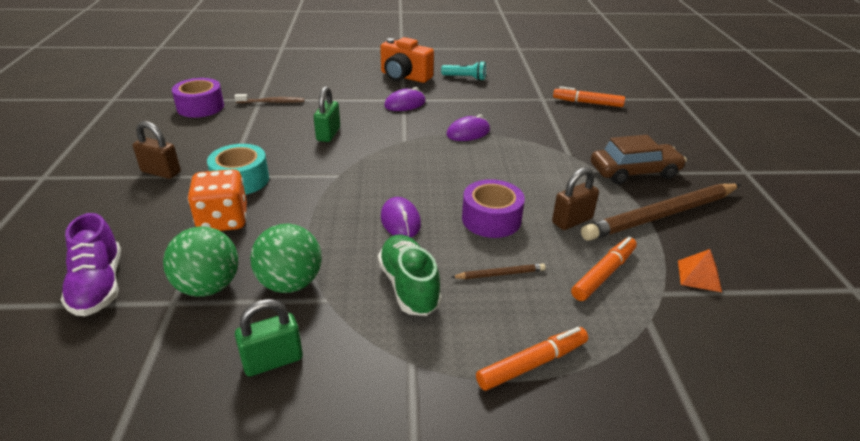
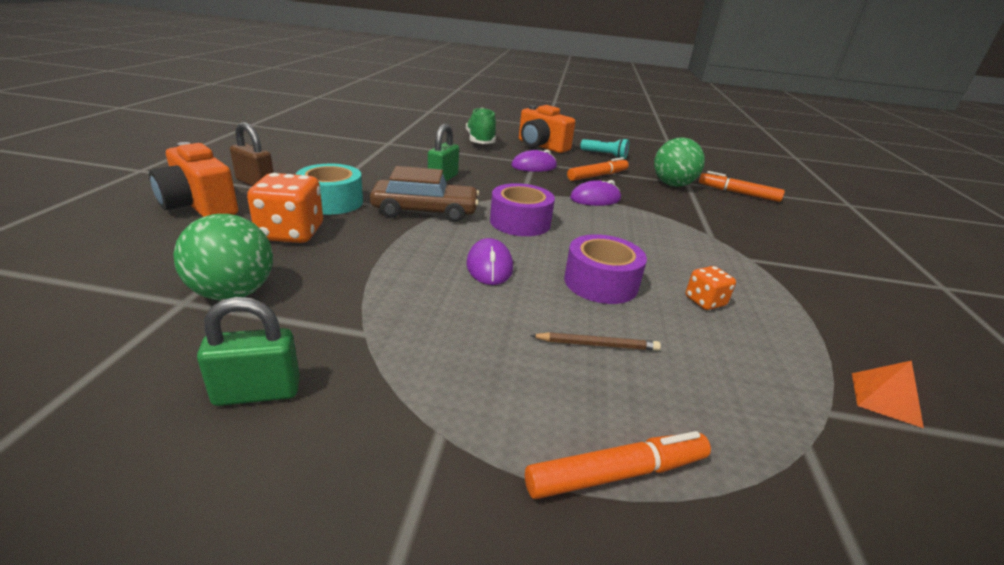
camera: 10 degrees right, 5 degrees down
purple shoe [61,213,121,316] -> none
purple tape [172,78,224,118] -> purple tape moved to [490,183,555,236]
brown toothbrush [234,94,305,103] -> none
green ball [250,224,322,293] -> green ball moved to [654,138,705,187]
green shoe [378,234,442,316] -> green shoe moved to [466,108,496,144]
brown padlock [552,167,599,230] -> orange dice [686,266,736,310]
orange marker [571,237,637,301] -> orange marker moved to [567,157,629,181]
brown pencil [581,184,741,241] -> none
brown car [591,135,687,184] -> brown car moved to [370,166,480,222]
none -> orange camera [149,142,238,217]

